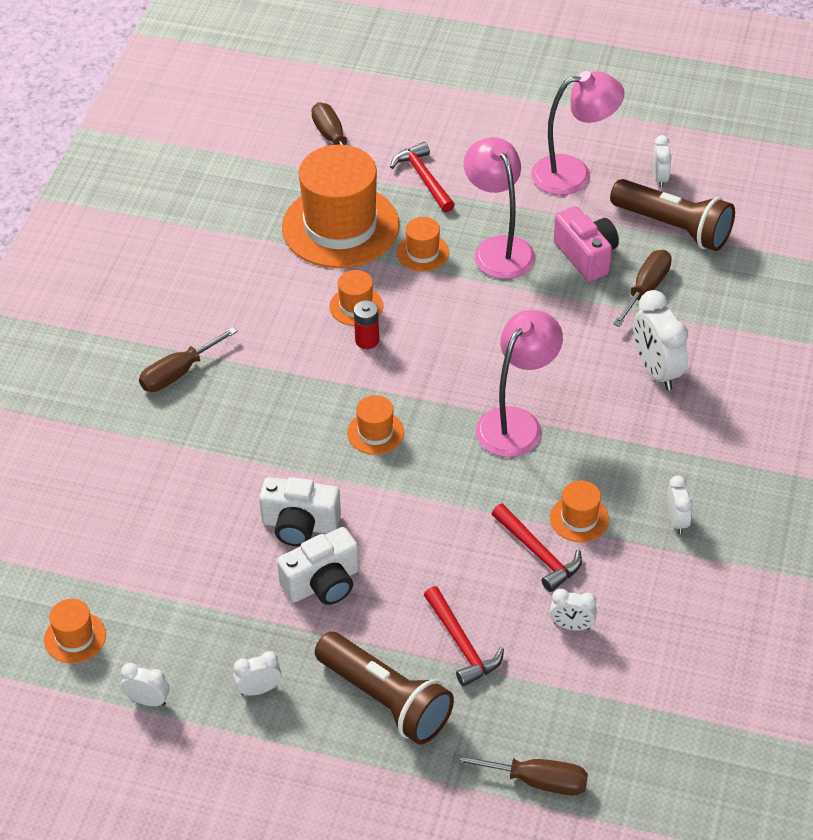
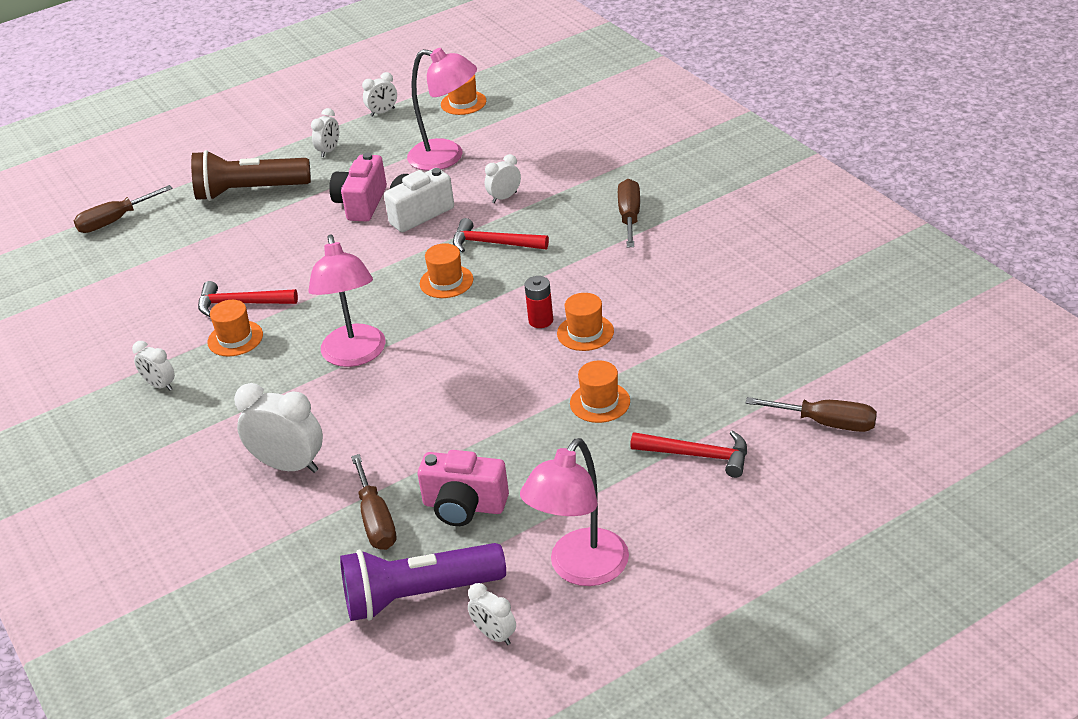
camera: 135 degrees right, 10 degrees down
white camera [277,527,359,605] -> pink camera [329,153,387,222]
orange hat [282,145,399,268] -> none
red hammer [424,586,504,687] -> red hammer moved to [453,218,549,253]
pink lamp [464,137,536,279] -> pink lamp moved to [407,48,477,171]
white clock [550,589,597,630] -> white clock moved to [485,154,521,203]
brown flashlight [610,179,735,251] -> purple flashlight [340,543,506,621]

